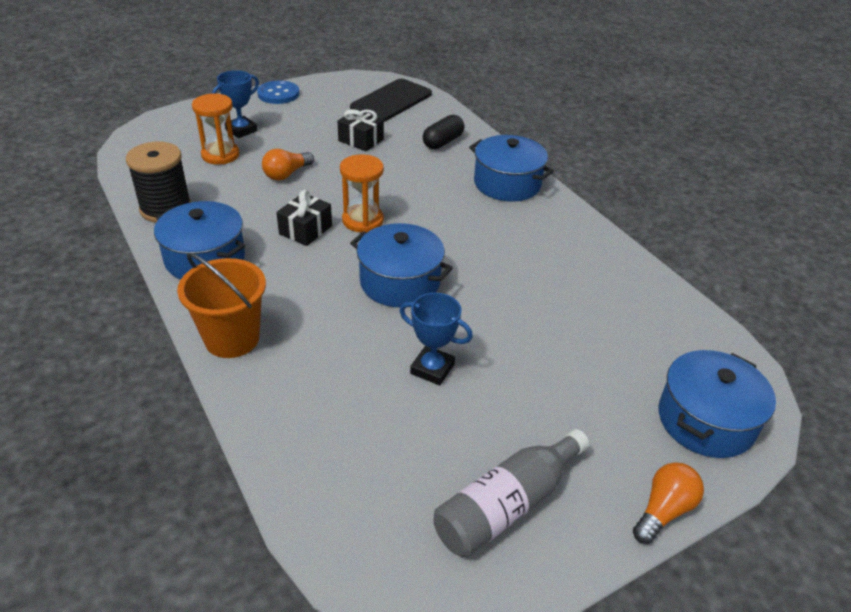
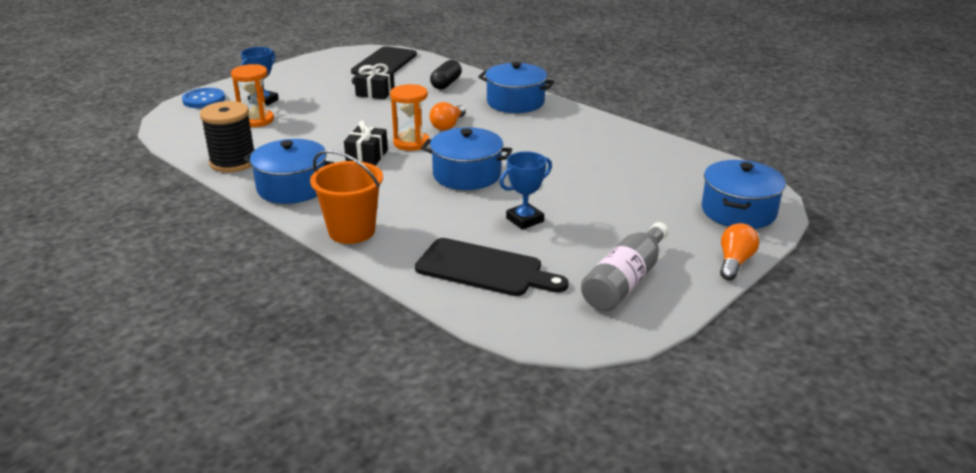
camera: 15 degrees left, 10 degrees down
blue button [257,81,299,104] -> blue button moved to [182,88,225,108]
orange light bulb [262,149,314,181] -> orange light bulb moved to [429,102,466,131]
blue trophy [400,293,473,386] -> blue trophy turned 45 degrees counterclockwise [499,151,552,230]
none -> black cutting board [415,238,569,296]

